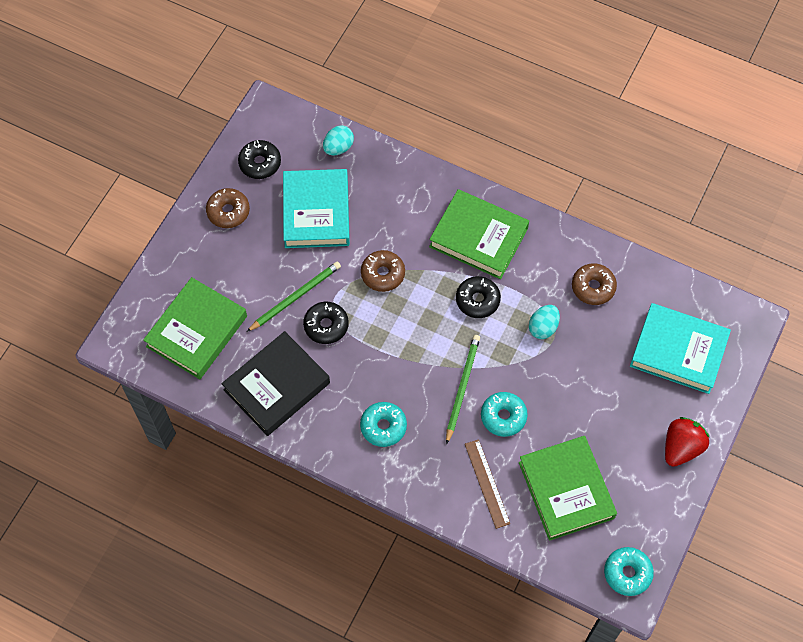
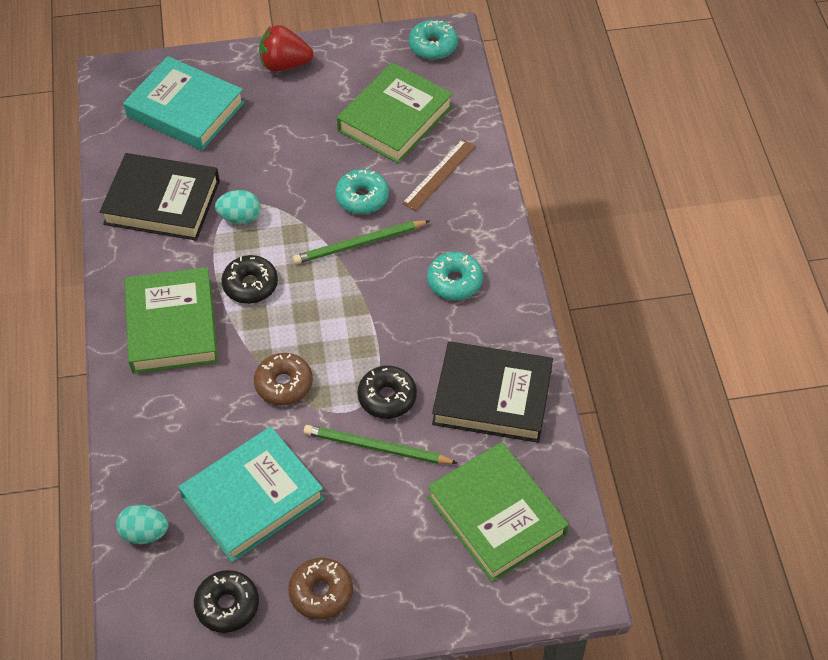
camera: 125 degrees left, 10 degrees down
green book [143,277,247,379] -> green book turned 60 degrees clockwise [428,442,569,582]
brown donut [572,263,617,305] -> black book [100,153,220,241]
turquoise book [630,303,731,394] -> turquoise book turned 45 degrees counterclockwise [123,56,245,150]

